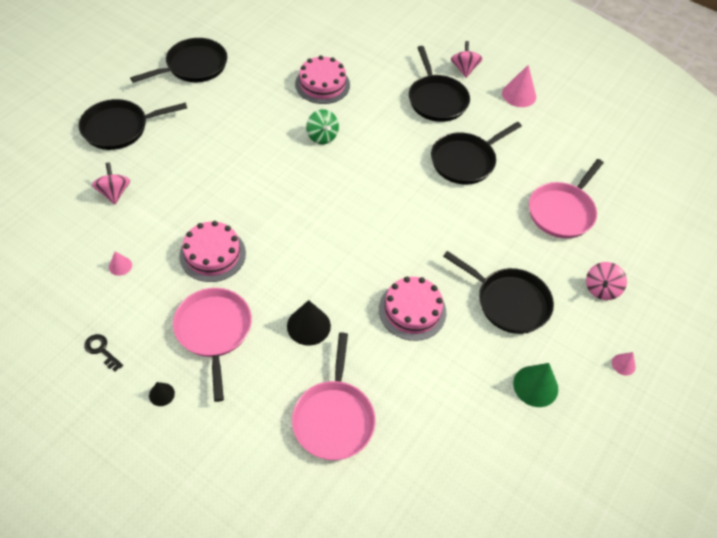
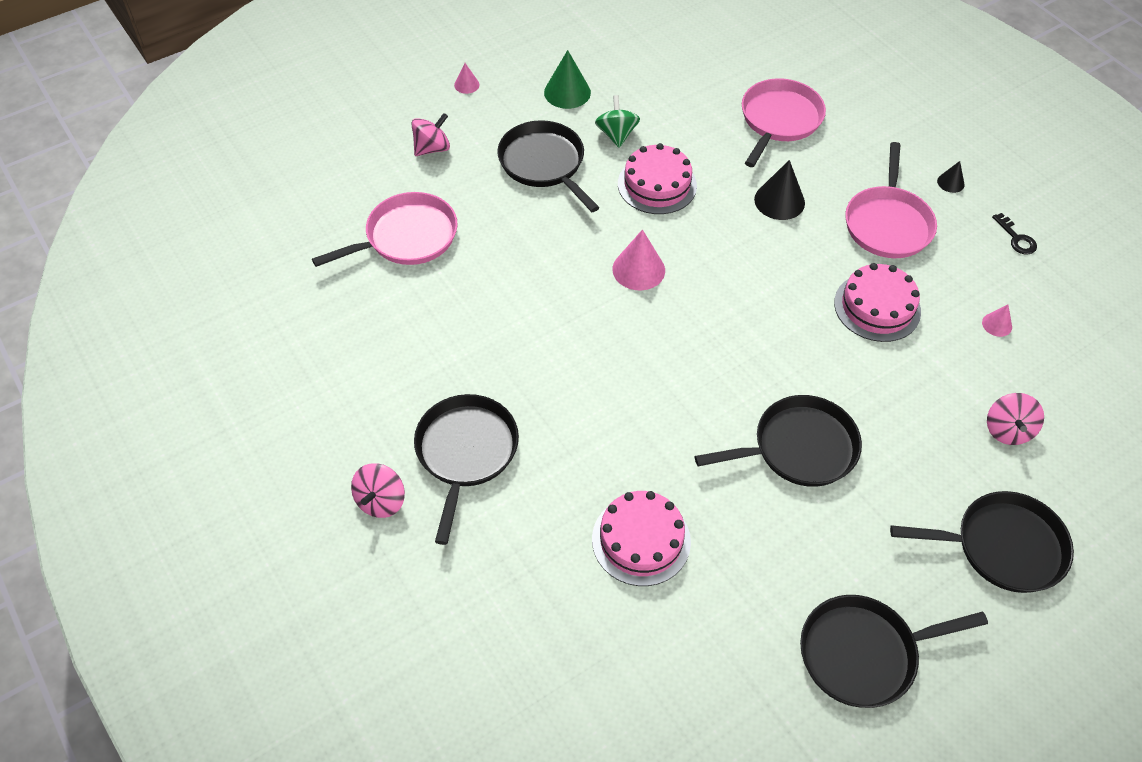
camera: 155 degrees left, 0 degrees up
green spinning top [306,109,339,144] -> green spinning top moved to [595,95,640,148]
black pan [431,122,522,185] -> black pan moved to [695,395,862,487]
pink cone [502,65,536,107] -> pink cone moved to [612,229,665,290]

